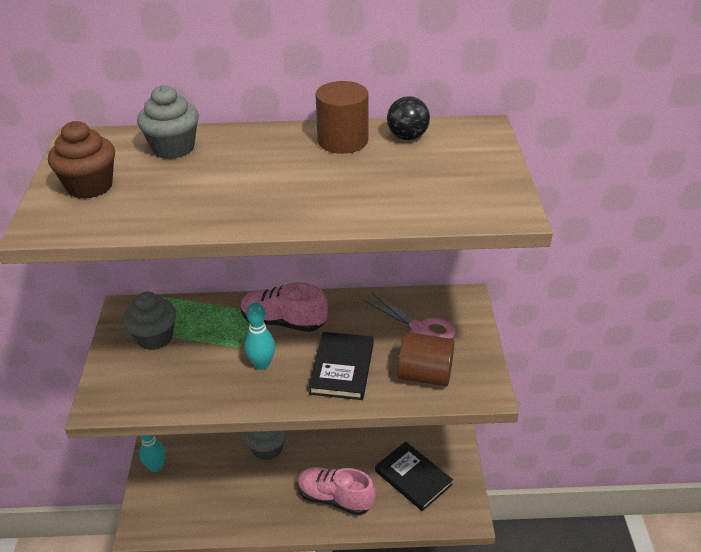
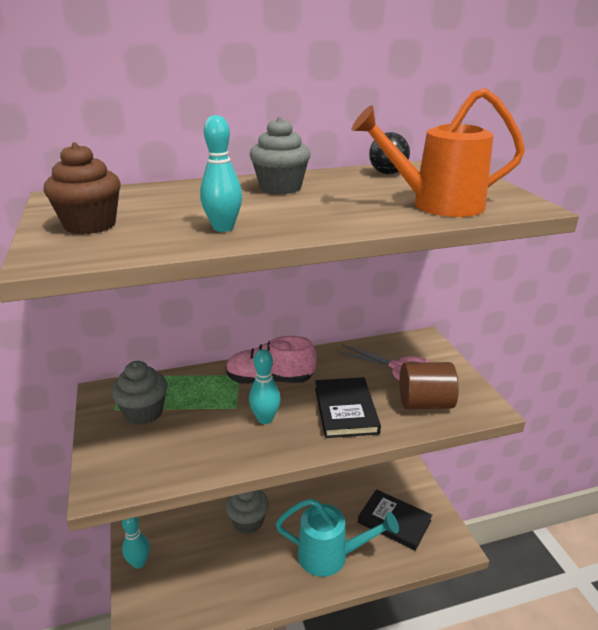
camera: 15 degrees left, 10 degrees down
grey cupcake [137,85,199,159] -> grey cupcake moved to [250,117,311,194]
pink shoe [297,467,376,515] -> turquoise watering can [276,498,399,577]
brown cylinder [315,81,368,154] -> none
none -> turquoise bowling pin [200,115,242,232]
none -> orange watering can [352,88,525,217]

